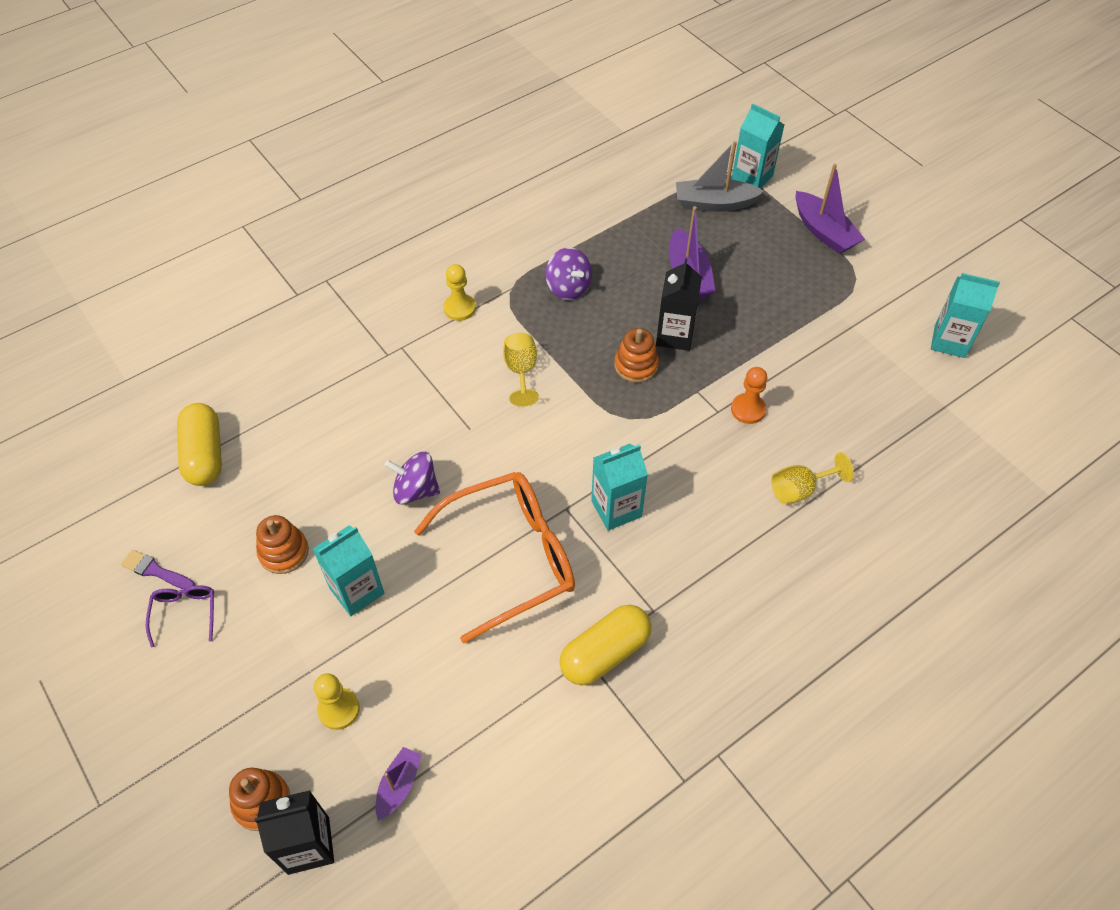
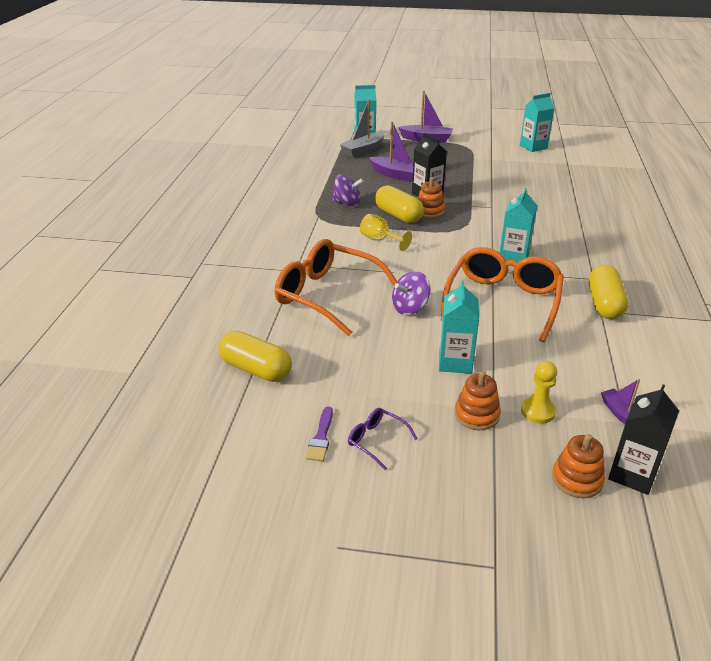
camera: 45 degrees left, 20 degrees down
purple brush [121,550,195,590] -> purple brush turned 60 degrees counterclockwise [306,406,333,461]
orange stacking toy [256,515,309,574] -> orange stacking toy moved to [455,371,501,430]
yellow pawn [443,264,476,321] -> none
orange pawn [731,367,767,424] -> none
yellow goblet [771,452,854,504] -> none
none -> orange glasses [275,239,397,336]
none -> yellow capsule [375,185,424,223]

